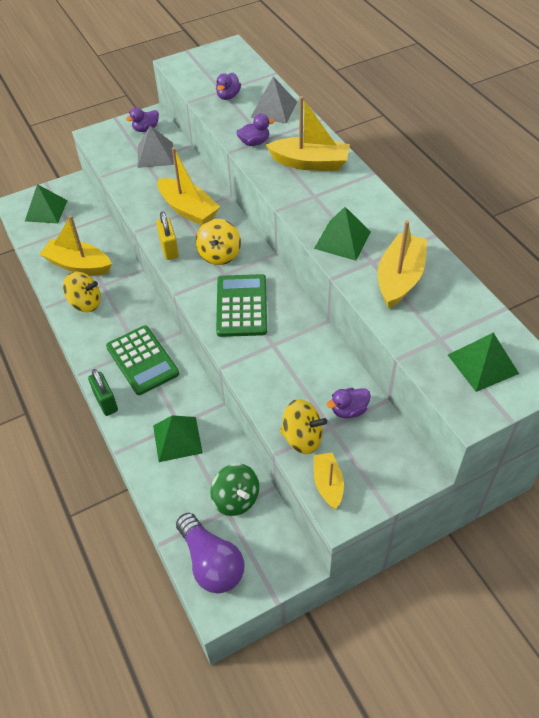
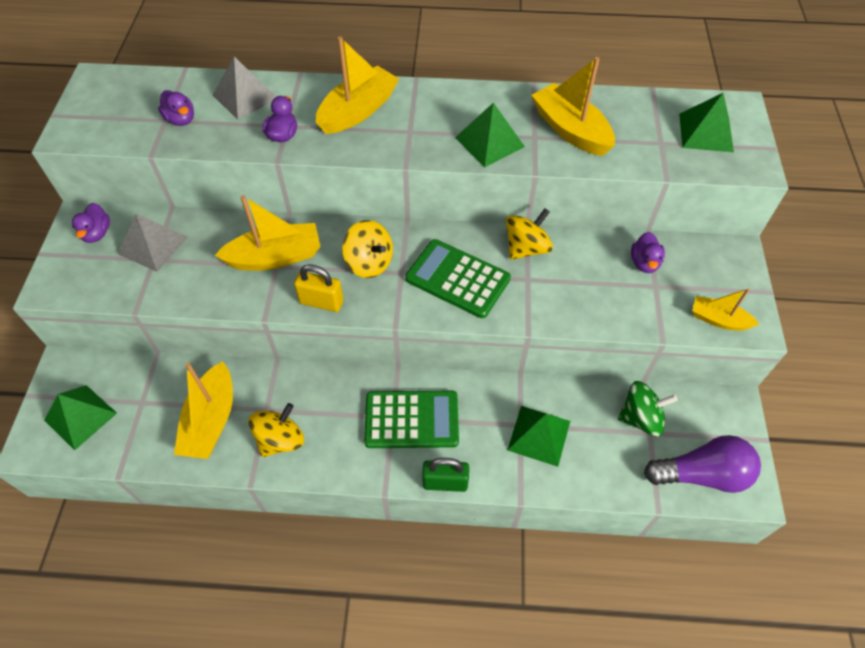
camera: 60 degrees left, 5 degrees up
yellow boat [40,215,112,275] -> yellow boat turned 45 degrees counterclockwise [174,361,233,459]
yellow spinning top [280,399,327,454] -> yellow spinning top moved to [506,208,553,260]

